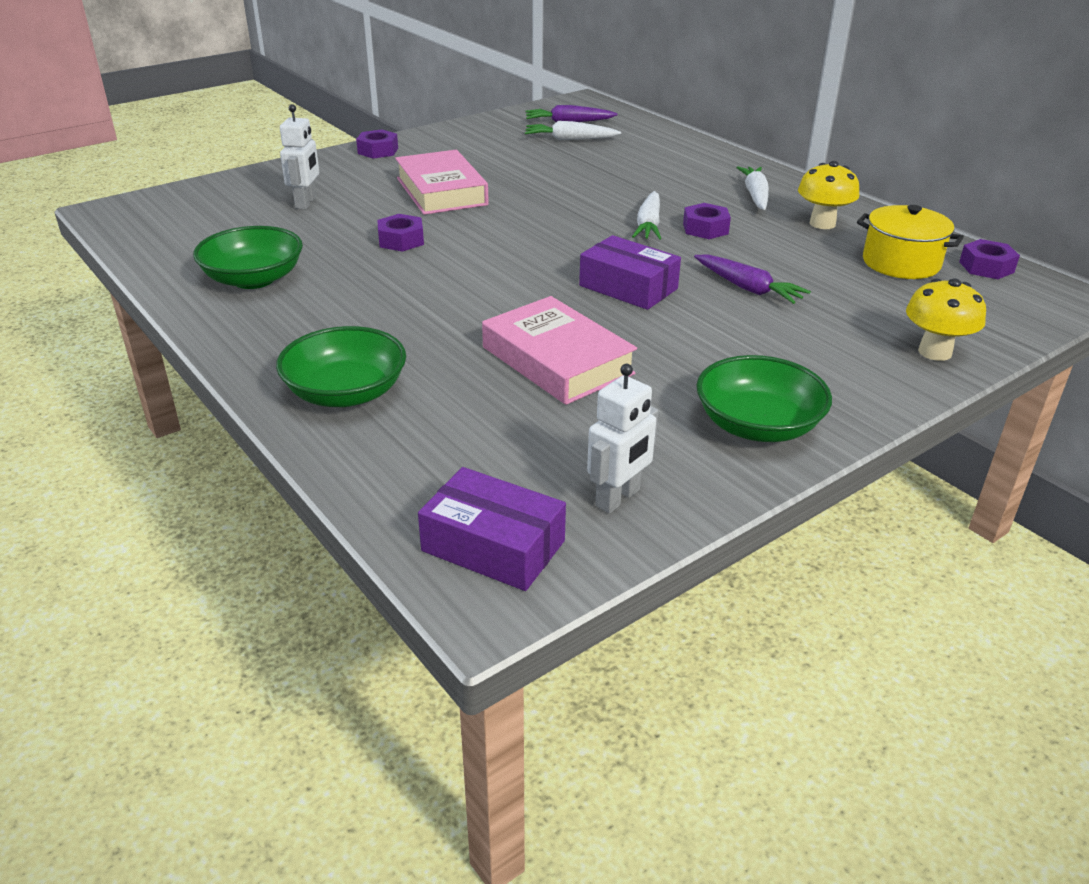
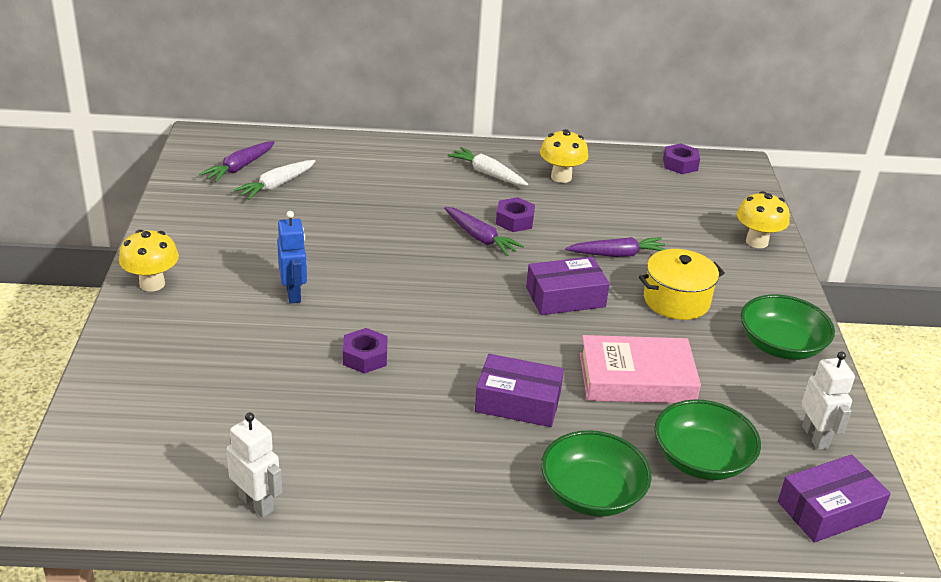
camera: 55 degrees left, 0 degrees up
green bowl [193,226,303,289] -> green bowl moved to [655,400,761,480]
white robot [280,104,319,209] -> white robot moved to [227,412,282,518]
purple nut [356,129,398,159] -> yellow mushroom [119,229,179,292]
pink book [395,150,489,215] -> blue robot [277,211,307,304]
white carrot [632,191,661,240] -> purple carrot [444,207,524,256]
yellow pot [857,205,964,279] -> yellow pot moved to [639,249,725,320]
none -> purple box [475,354,564,427]

